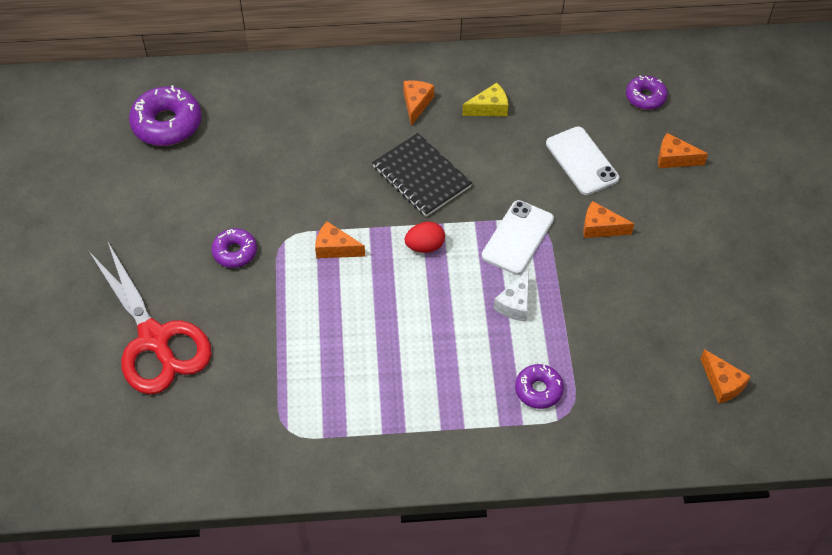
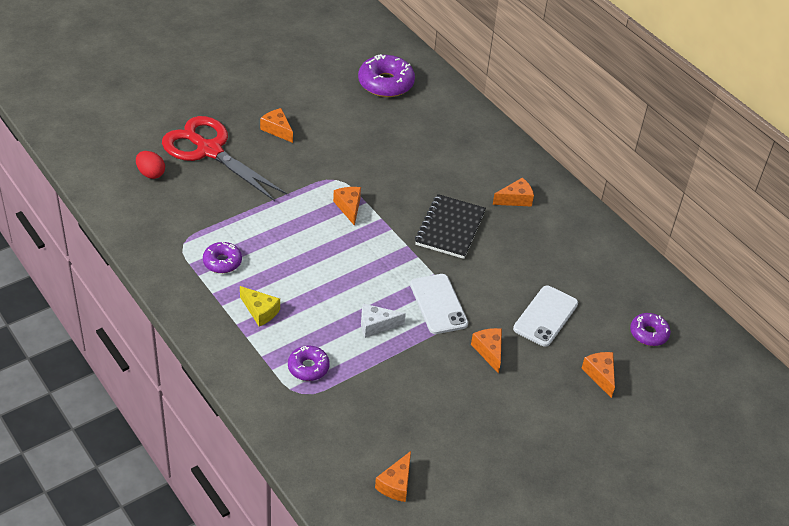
camera: 55 degrees right, 10 degrees down
red scissors [89,242,212,395] -> red scissors turned 105 degrees clockwise [162,116,287,201]
purple donut [212,228,257,268] -> purple donut moved to [203,242,242,273]
red egg [405,222,445,253] -> red egg moved to [136,151,165,179]
yellow cheese [462,83,508,116] -> yellow cheese moved to [240,286,280,326]
white phone [482,200,554,275] -> white phone turned 75 degrees clockwise [410,274,468,334]
none -> orange cheese [260,108,293,143]

